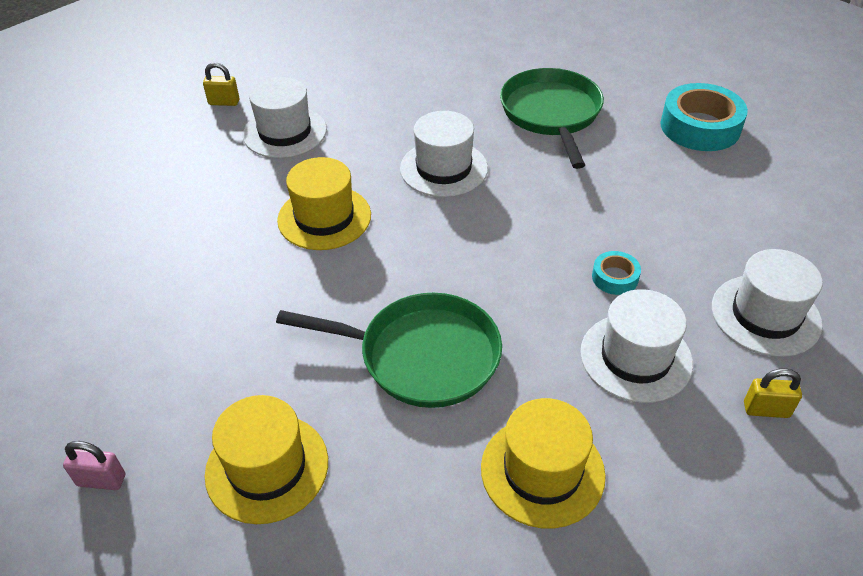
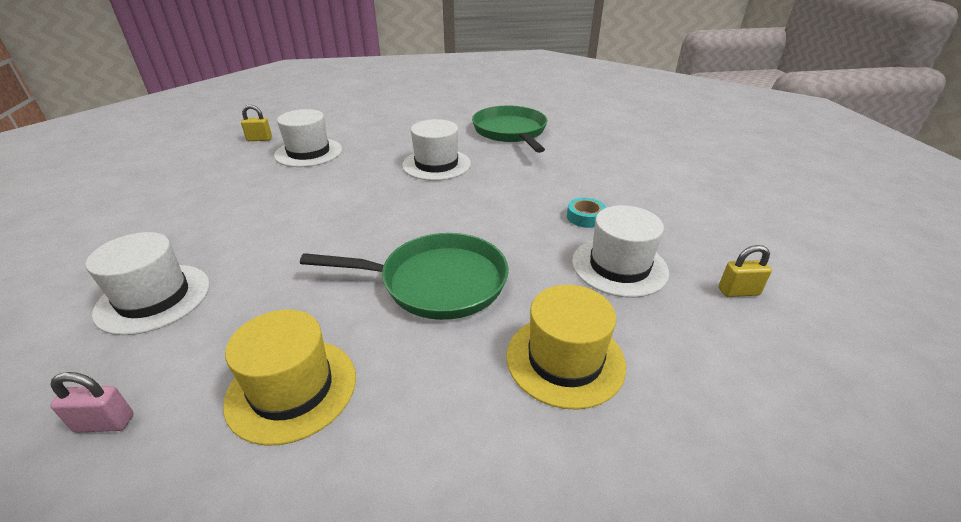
camera: 10 degrees left, 10 degrees down
yellow hat [277,157,371,250] -> none
turquoise tape [660,83,748,151] -> none
white hat [712,249,823,357] -> white hat moved to [85,232,210,335]

